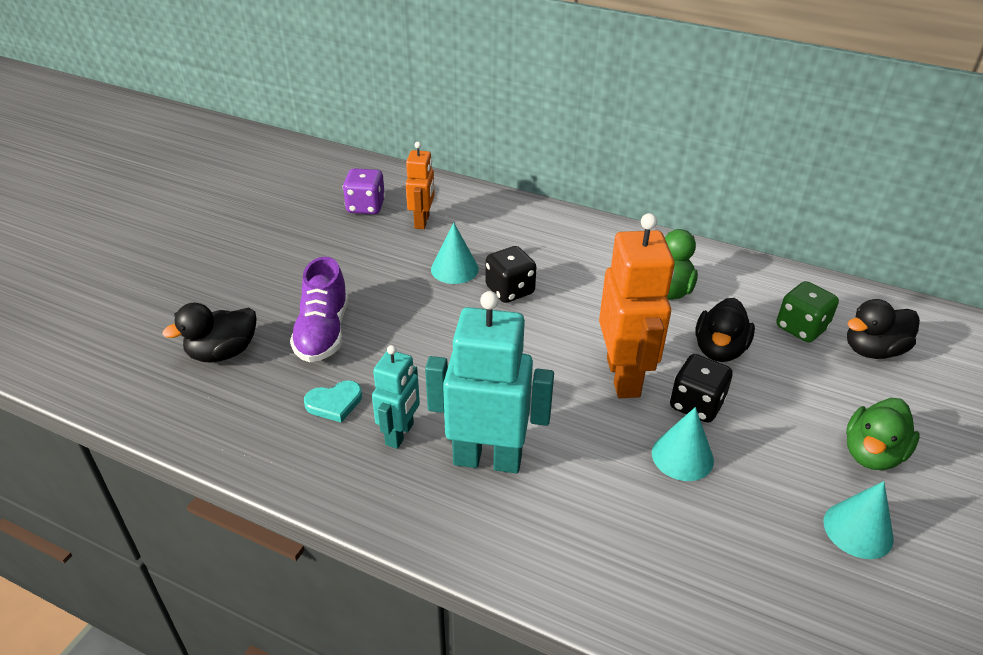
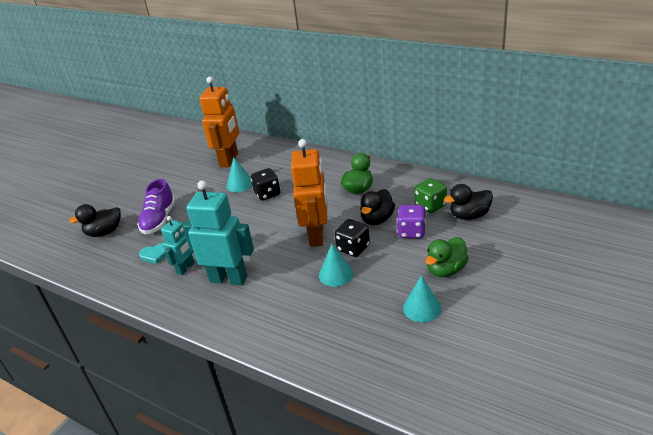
camera: 10 degrees right, 5 degrees down
purple dice [343,168,385,214] -> purple dice moved to [397,205,426,238]
orange robot [406,142,435,229] -> orange robot [199,76,239,167], size x1.74

